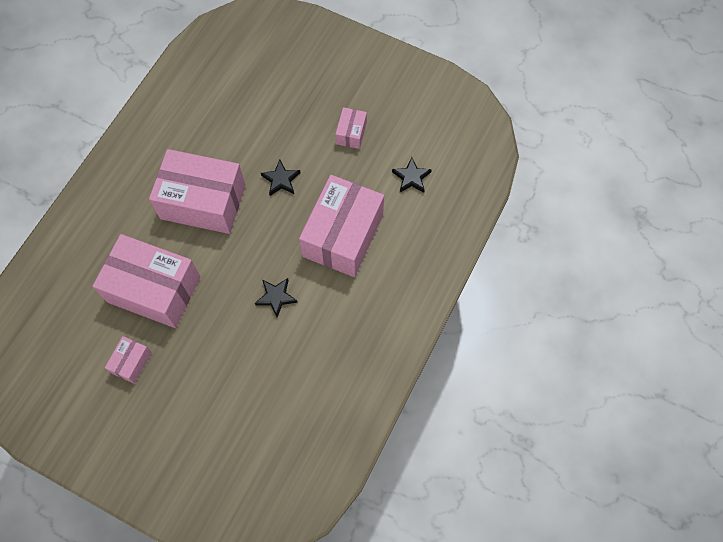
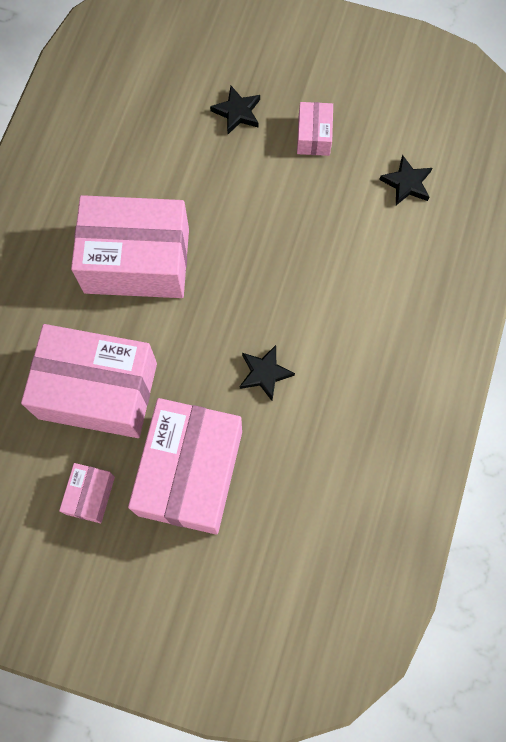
camera: 10 degrees left, 5 degrees up
black star [261,159,301,196] -> black star moved to [210,86,260,134]
pink box [299,175,384,277] -> pink box moved to [128,398,242,535]

